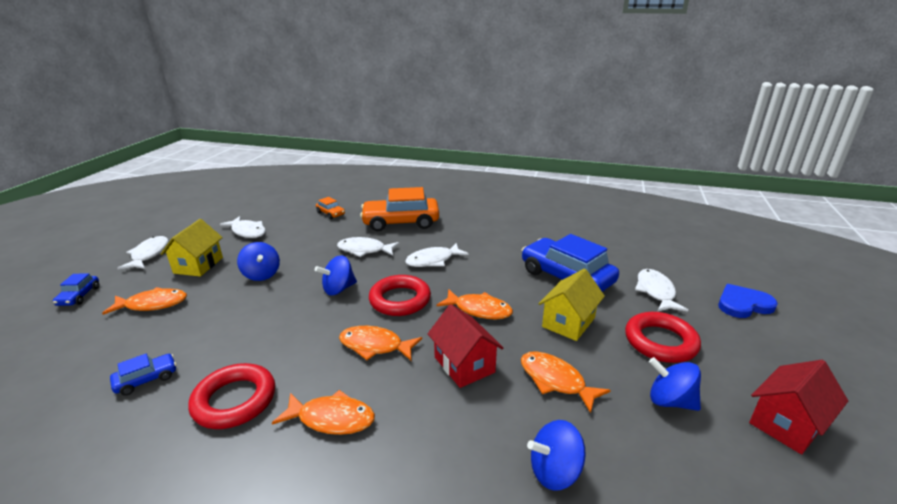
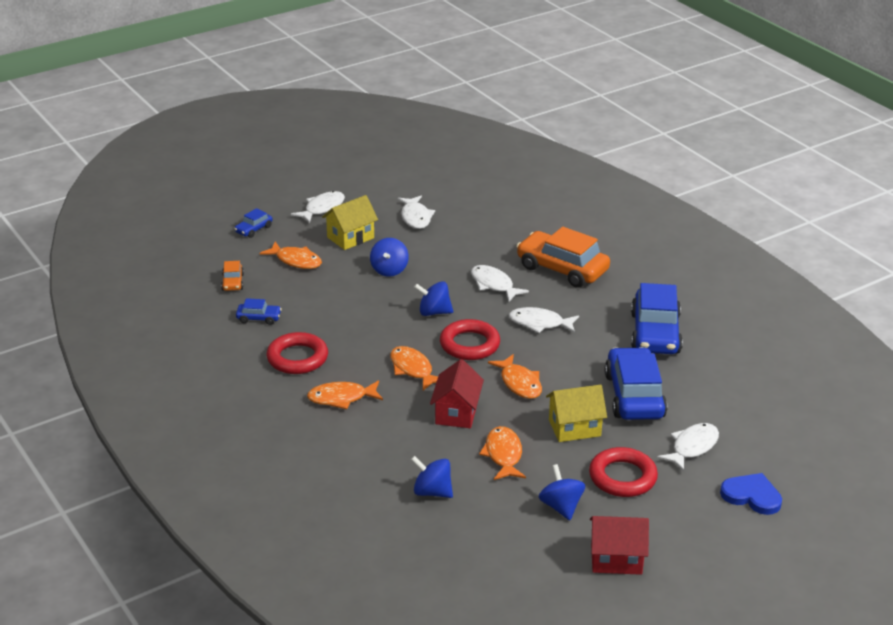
camera: 40 degrees right, 5 degrees up
orange fish [272,390,375,435] -> orange fish turned 120 degrees clockwise [307,380,383,409]
orange car [316,197,345,219] -> orange car moved to [221,261,244,291]
none -> blue car [631,283,683,354]

